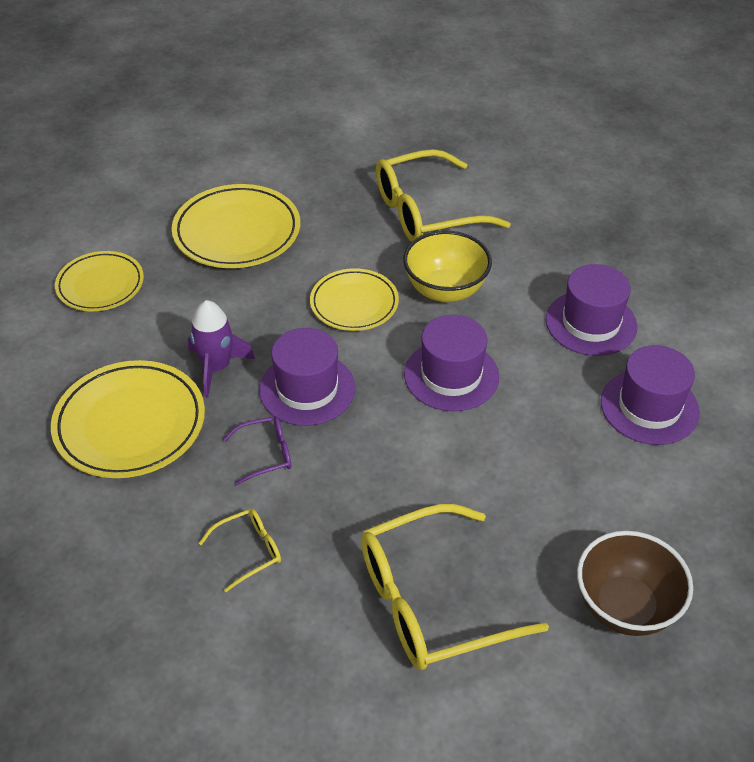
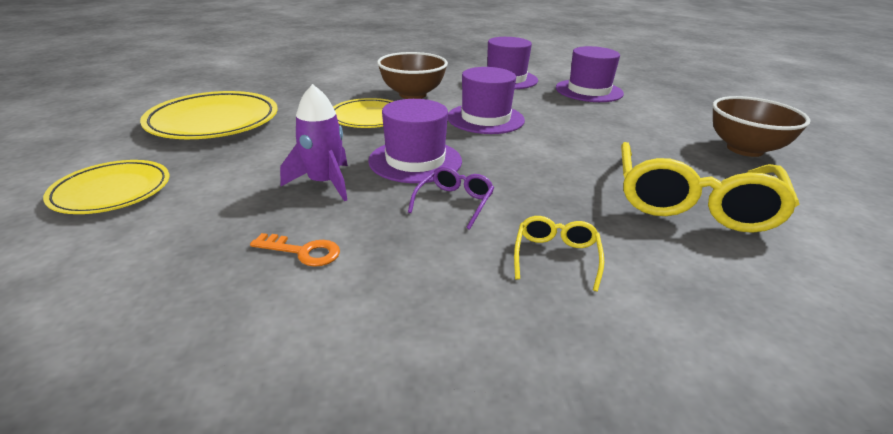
camera: 50 degrees left, 15 degrees down
yellow plate [51,360,205,478] -> orange key [250,233,340,267]
yellow glasses [376,149,511,242] -> none
yellow bowl [403,231,492,302] -> brown bowl [377,52,448,99]

